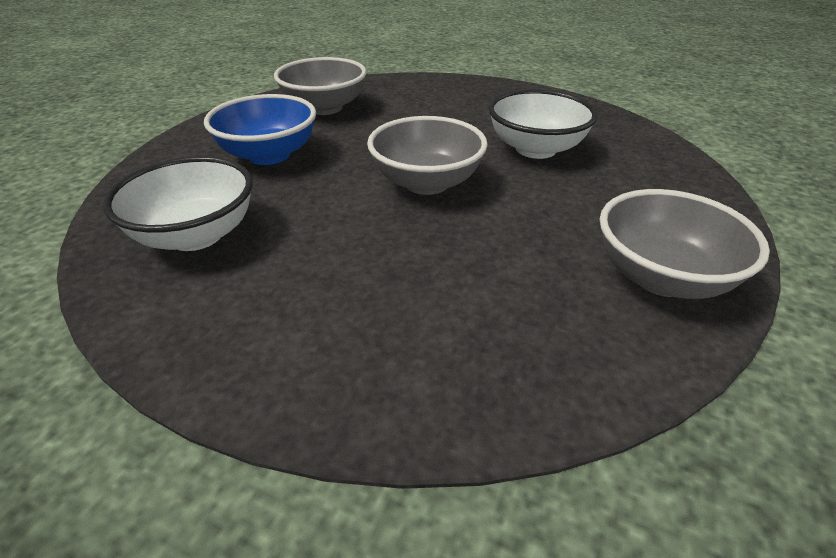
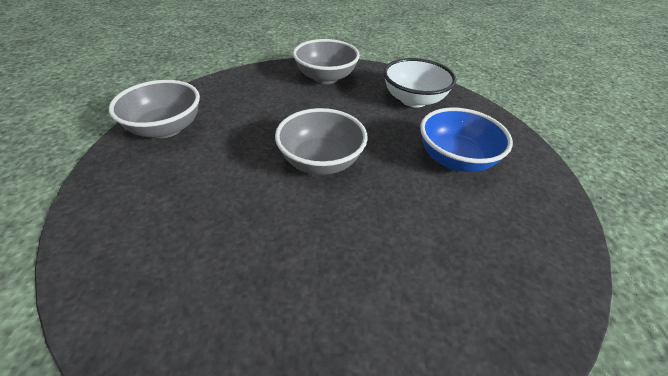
camera: 155 degrees right, 5 degrees up
grey bowl [274,57,367,115] -> grey bowl moved to [293,39,360,84]
white bowl [489,89,598,159] -> none

